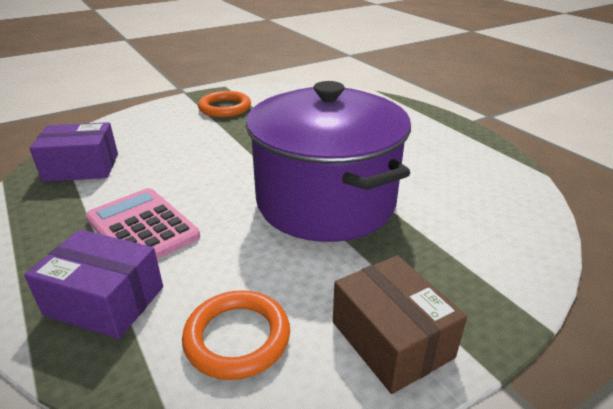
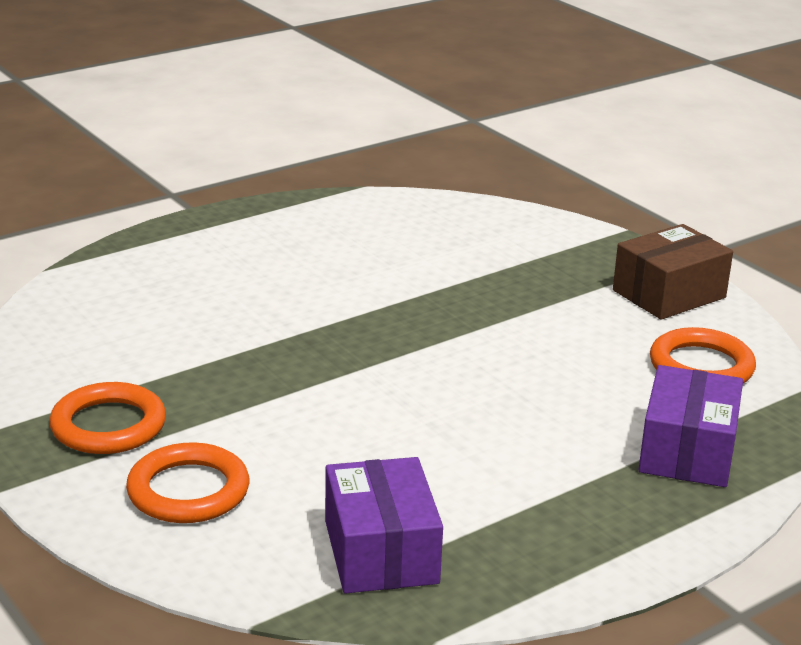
camera: 95 degrees left, 5 degrees down
pink calculator [86,188,200,259] -> none
purple pot [246,81,411,242] -> none
none -> orange ring [126,442,249,523]

